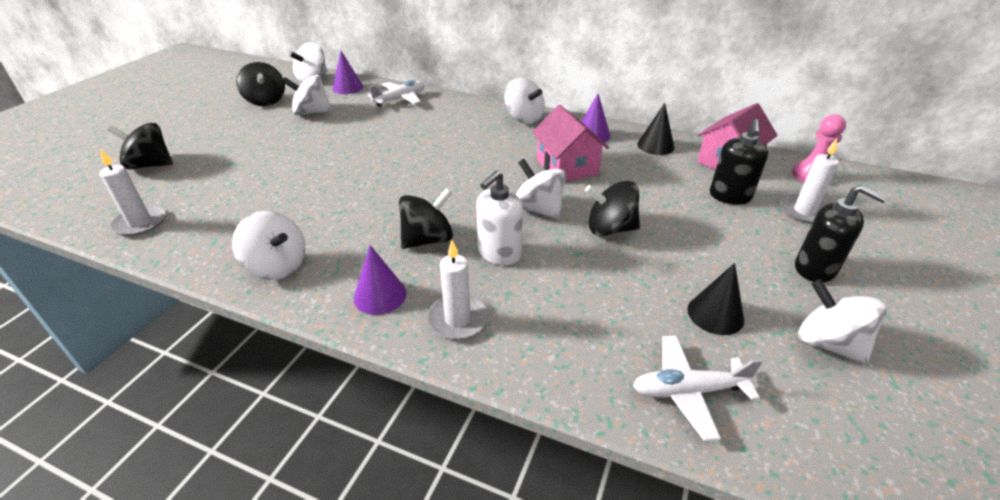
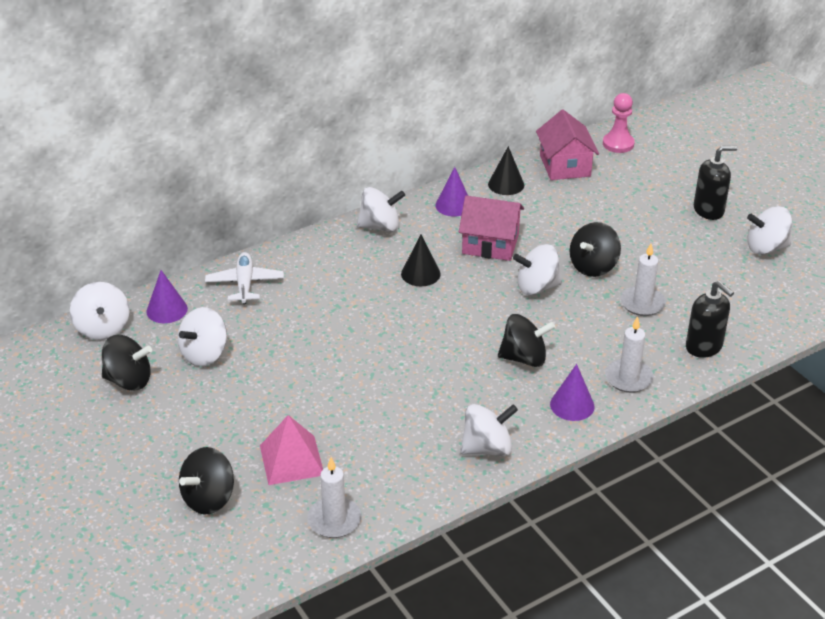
camera: 55 degrees left, 0 degrees up
black spinning top [399,188,453,249] -> black spinning top turned 90 degrees clockwise [498,314,555,367]
white soap dispenser [476,170,523,265] -> none
white plane [633,335,762,441] -> none
black cone [687,263,744,335] -> black cone moved to [401,235,441,286]
black soap dispenser [710,119,768,205] -> black soap dispenser moved to [686,281,734,358]
white candle [780,139,839,224] -> white candle moved to [620,244,666,316]
none -> pink pyramid [260,415,323,485]

